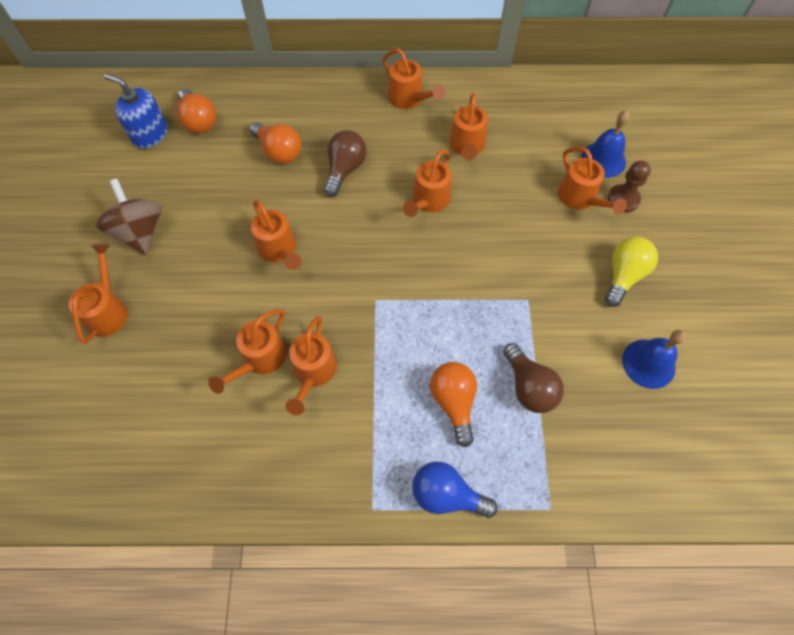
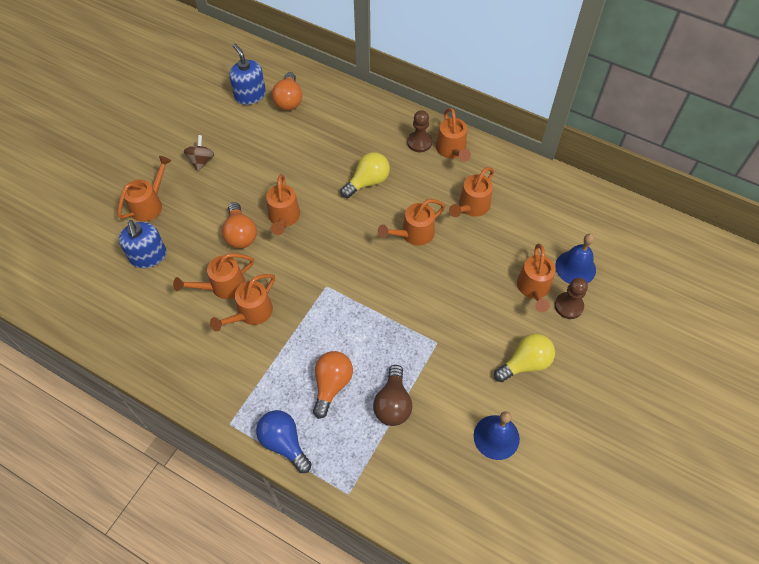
camera: 30 degrees right, 5 degrees down
brown spinning top [96,179,162,255] -> brown spinning top [184,135,214,172], size x0.61
orange light bulb [250,122,301,164] -> orange light bulb moved to [222,202,257,249]
brown light bulb [324,130,367,197] -> yellow light bulb [341,152,390,198]
none -> blue soap dispenser [118,220,167,268]
none -> brown pawn [407,110,432,152]

